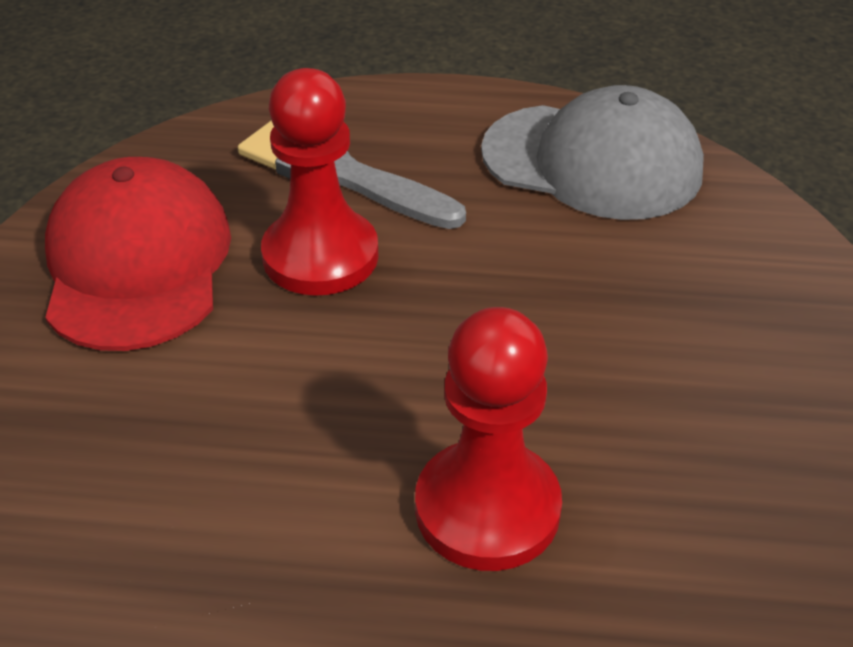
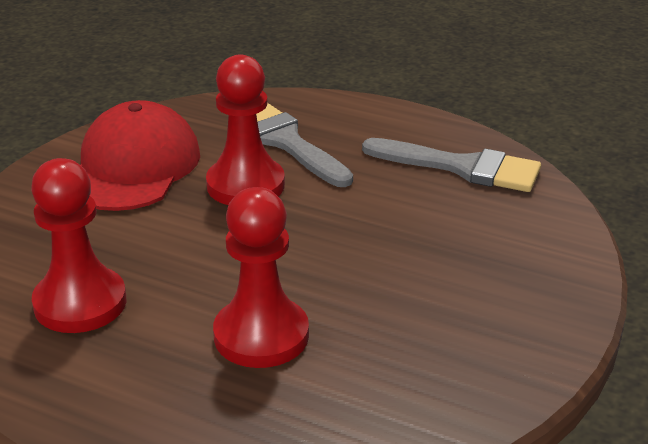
camera: 20 degrees right, 10 degrees down
grey cap [481,85,704,220] -> grey brush [362,138,541,192]
none -> red pawn [31,158,126,333]

